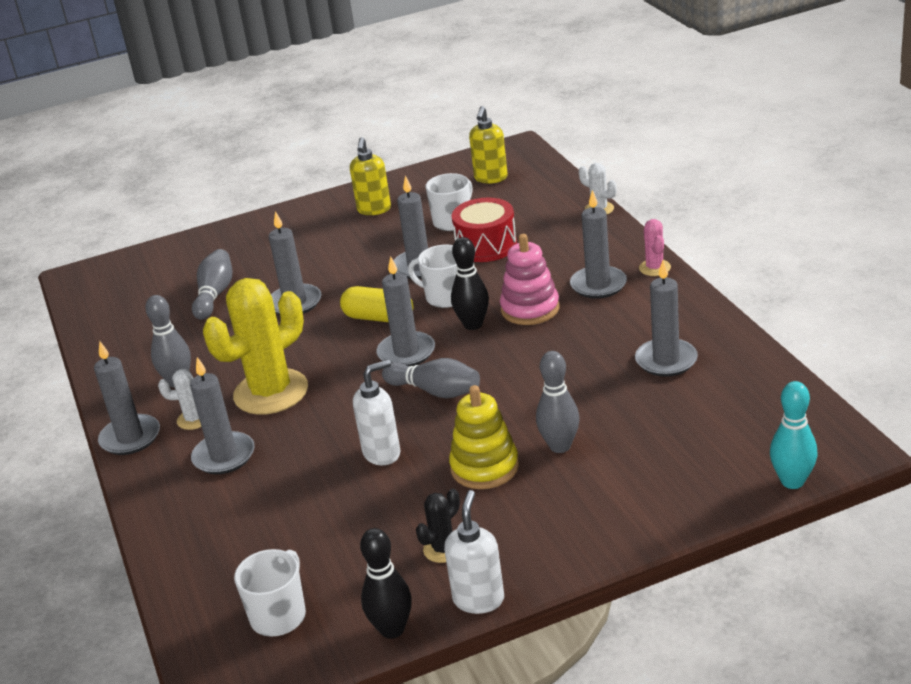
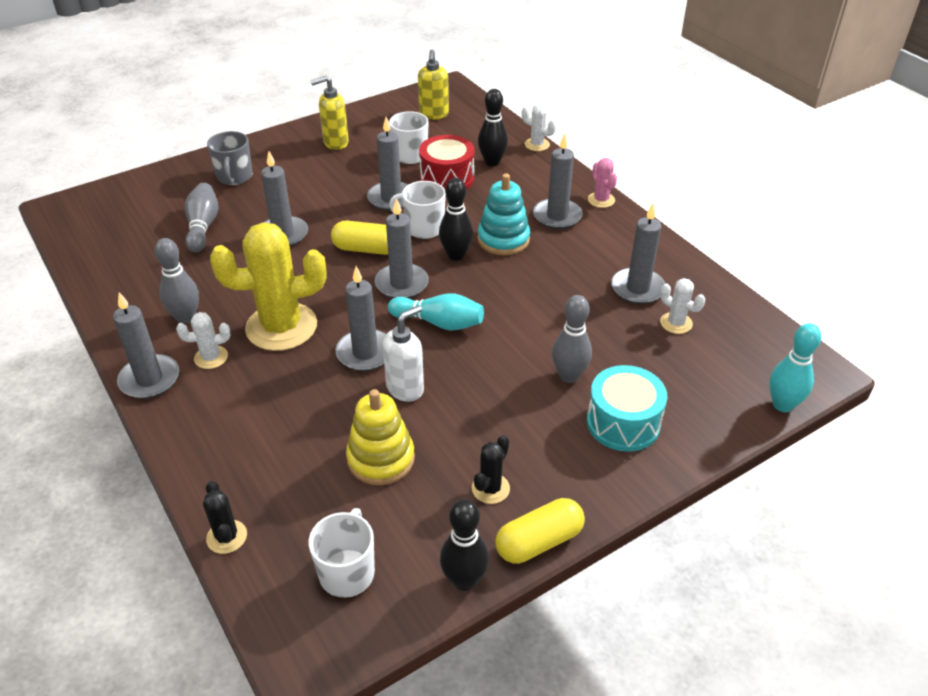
camera: 15 degrees left, 10 degrees up
grey candle [190,357,255,474] -> grey candle moved to [336,266,386,371]
yellow cactus [203,278,308,415] -> yellow cactus turned 45 degrees clockwise [210,222,326,351]
yellow soap dispenser [350,137,391,215] -> yellow soap dispenser turned 75 degrees clockwise [311,76,349,150]
grey bowling pin [382,358,480,398] -> turquoise bowling pin [388,293,484,331]
white soap dispenser [444,490,504,614] -> yellow capsule [495,498,585,564]
yellow stacking toy [449,385,519,489] -> yellow stacking toy moved to [346,389,415,485]
pink stacking toy [500,234,559,325] -> turquoise stacking toy [477,173,530,255]
none -> black cactus [203,481,247,554]
none -> grey mug [207,131,253,185]
none -> black bowling pin [478,89,508,166]
none -> turquoise drum [587,365,667,452]
none -> white cactus [660,278,705,334]

